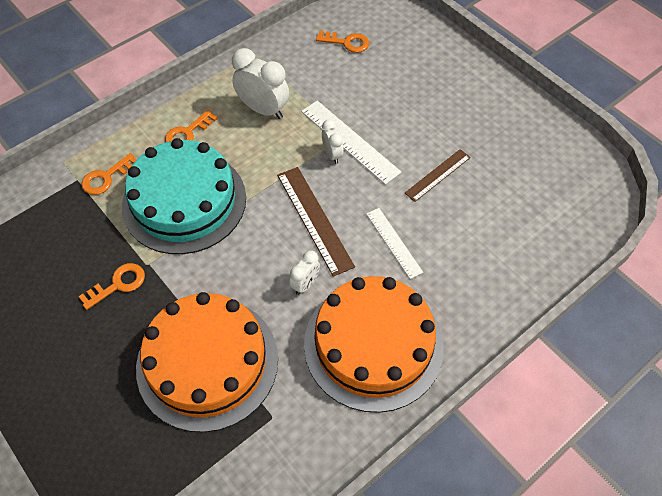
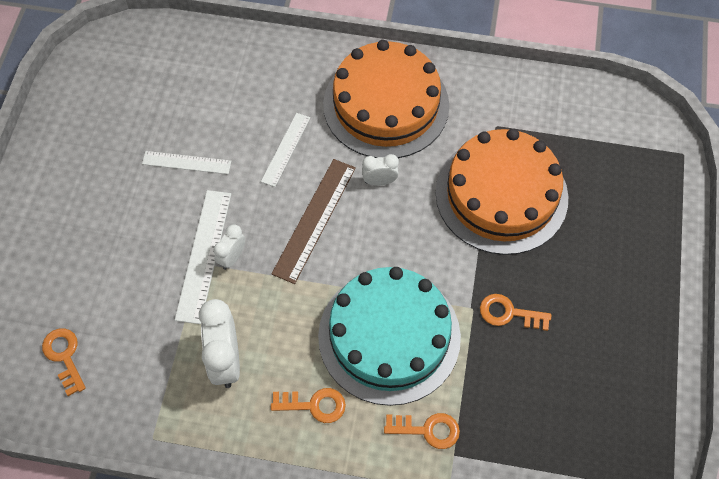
camera: 130 degrees left, 5 degrees up
brown ruler [405,149,471,202] -> white ruler [142,151,231,174]

